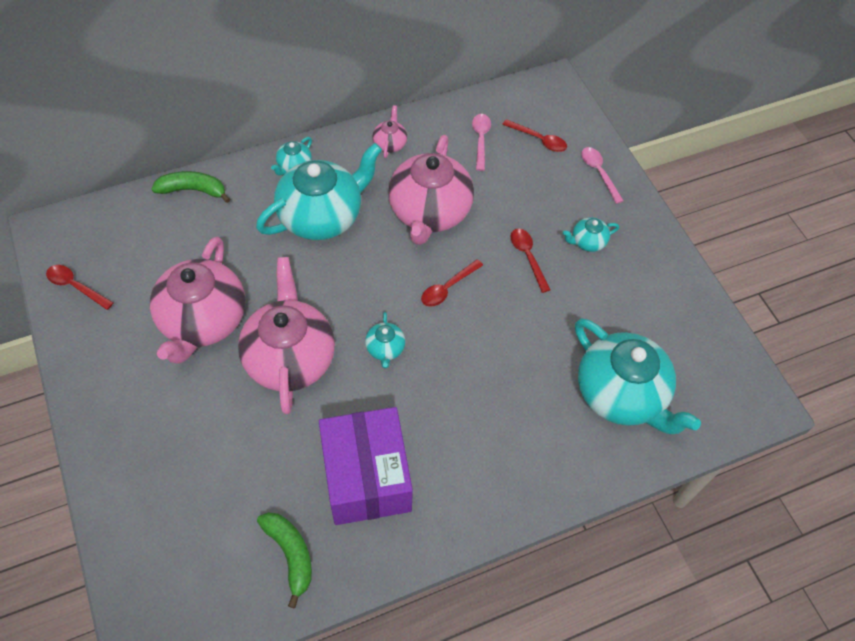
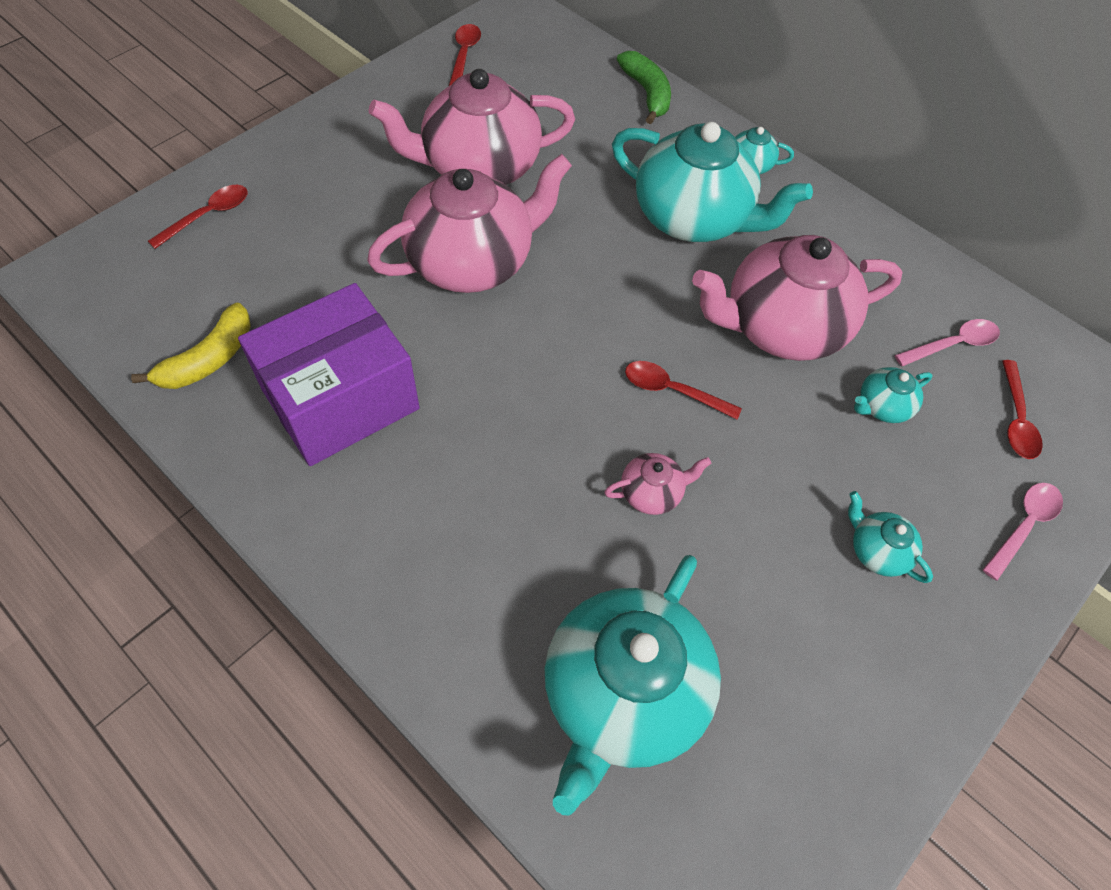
camera: 65 degrees right, 0 degrees up
green banana [257,512,312,608] -> yellow banana [131,302,251,389]
turquoise teapot [365,312,405,368] -> turquoise teapot moved to [854,367,932,423]
pink teapot [372,105,407,158] -> pink teapot moved to [605,453,711,515]
red spoon [511,229,551,293] -> red spoon moved to [148,185,248,249]

